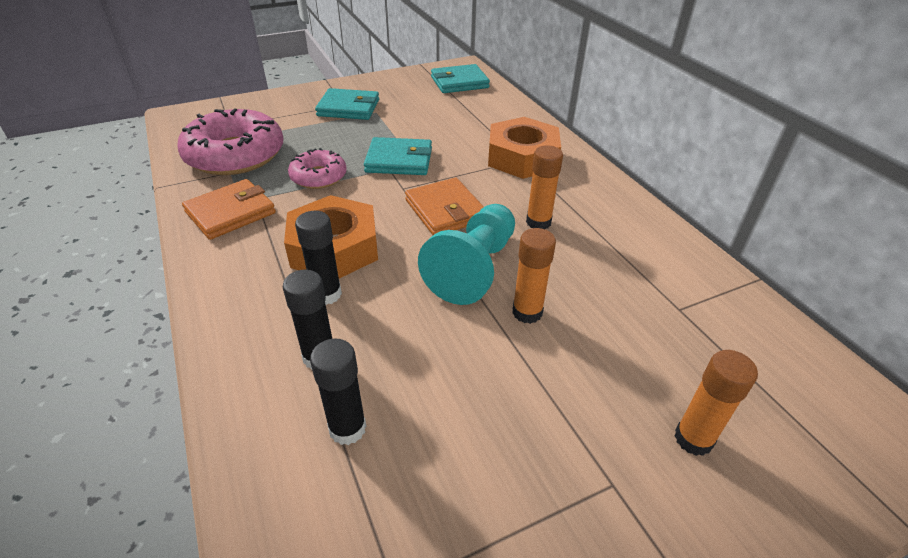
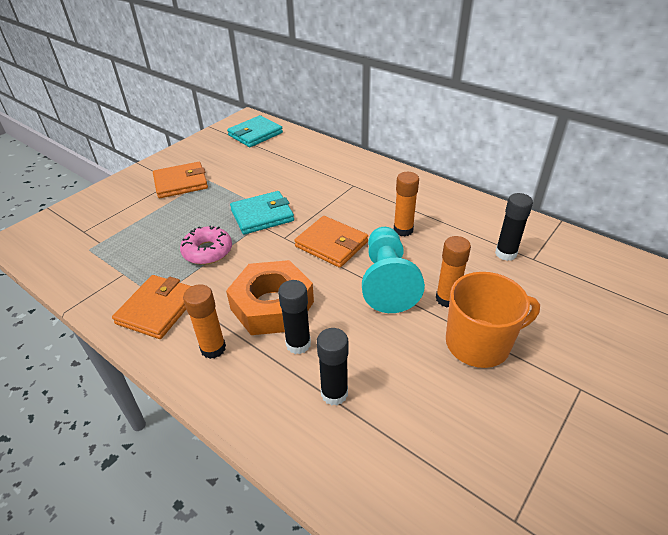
camera: 25 degrees left, 0 degrees up
pink donut [177,109,283,175] -> none
black glue stick [310,338,366,445] -> black glue stick moved to [495,193,533,261]
turquoise wallet [315,88,379,120] -> orange wallet [153,162,208,198]
orange nut [488,117,561,179] -> none
orange glue stick [675,350,758,456] -> orange glue stick moved to [183,284,226,359]
none -> orange mug [446,272,540,368]

